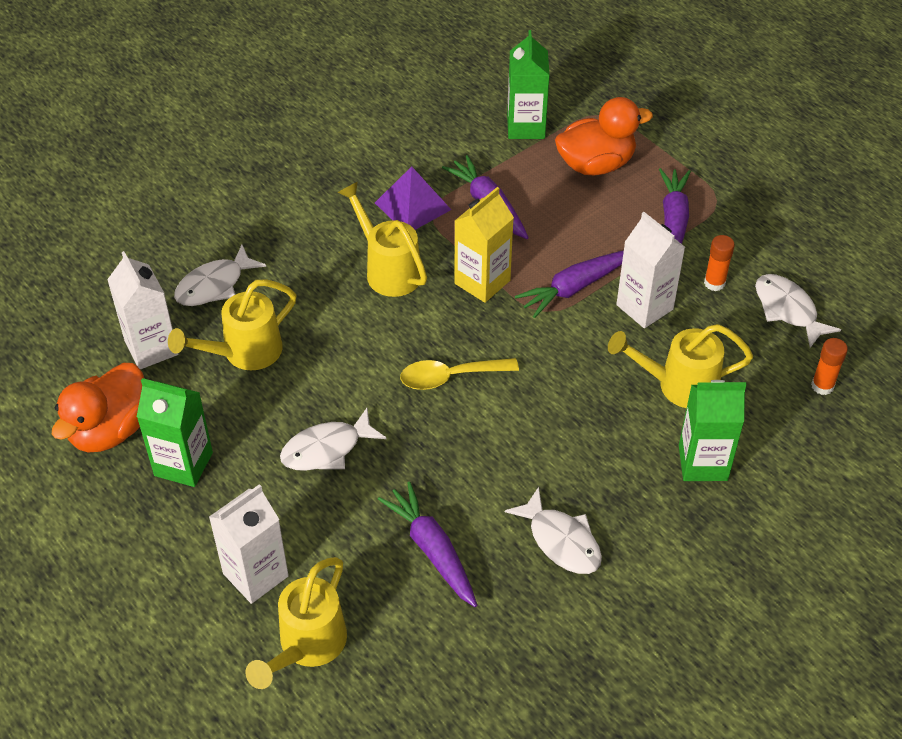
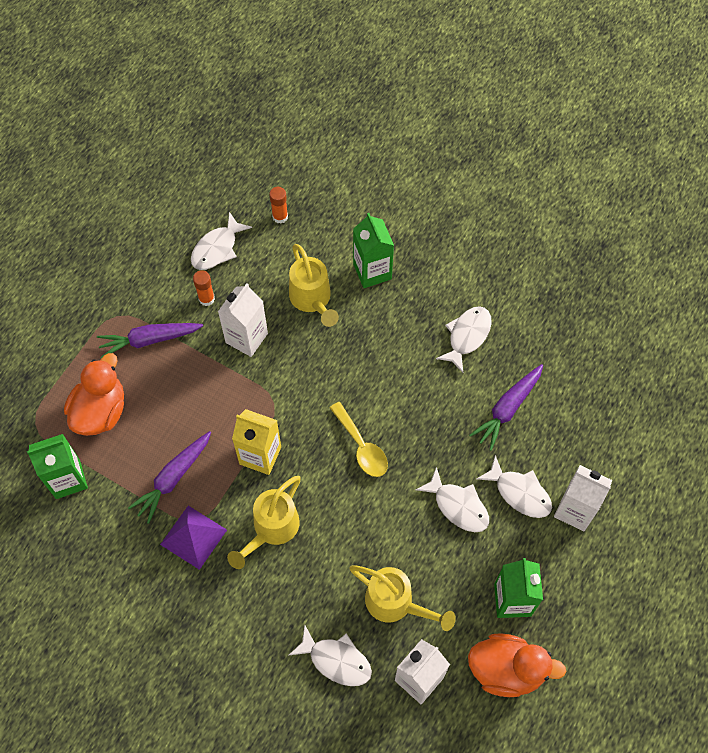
camera: 110 degrees left, 15 degrees up
yellow watering can [245,557,347,689] -> none
purple carrot [514,251,624,318] -> none
orange duck [555,97,653,175] -> orange duck turned 60 degrees clockwise [64,353,124,436]
none -> white fish [477,455,552,518]

